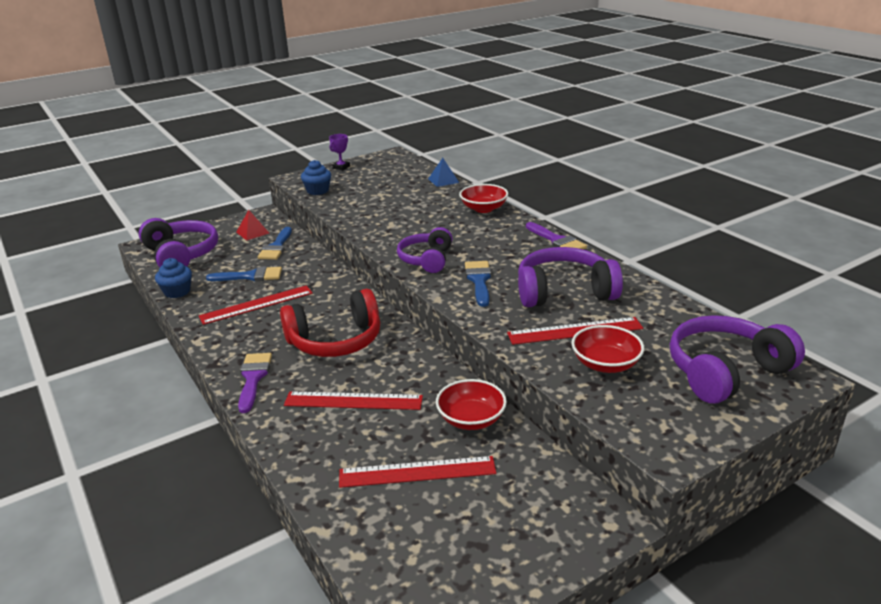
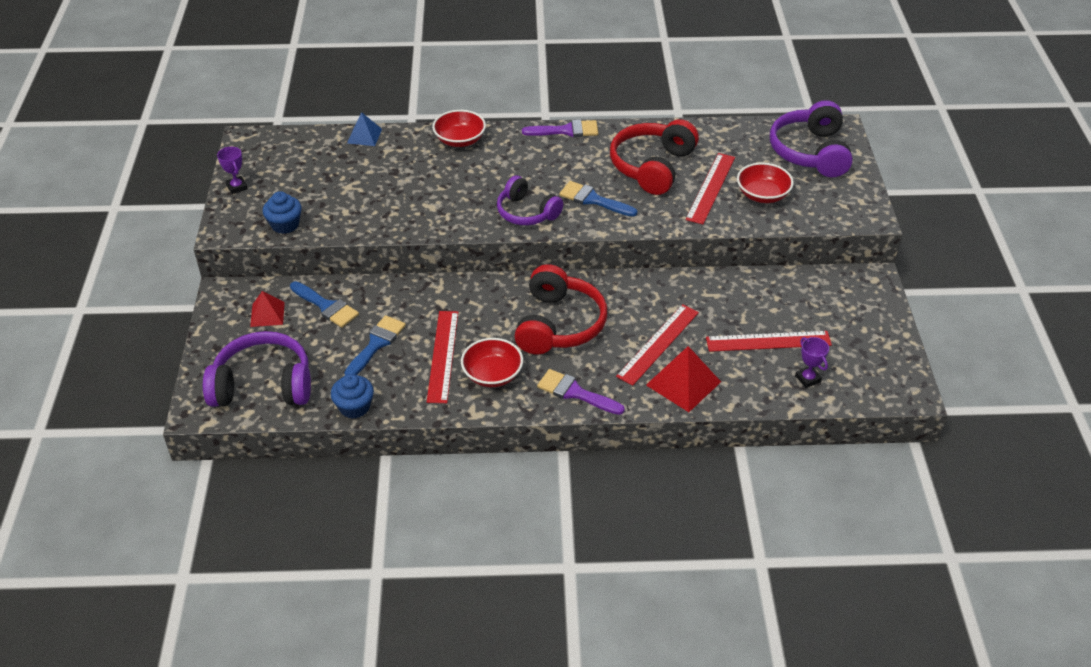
camera: 60 degrees left, 15 degrees up
red ruler [339,456,496,488] -> red ruler turned 60 degrees clockwise [706,331,832,352]
red bowl [436,379,507,430] -> red bowl moved to [461,338,523,387]
purple headphones [518,247,623,307] -> red headphones [610,119,699,195]
none -> red pyramid [646,346,721,412]
none -> purple trophy [795,337,829,388]

